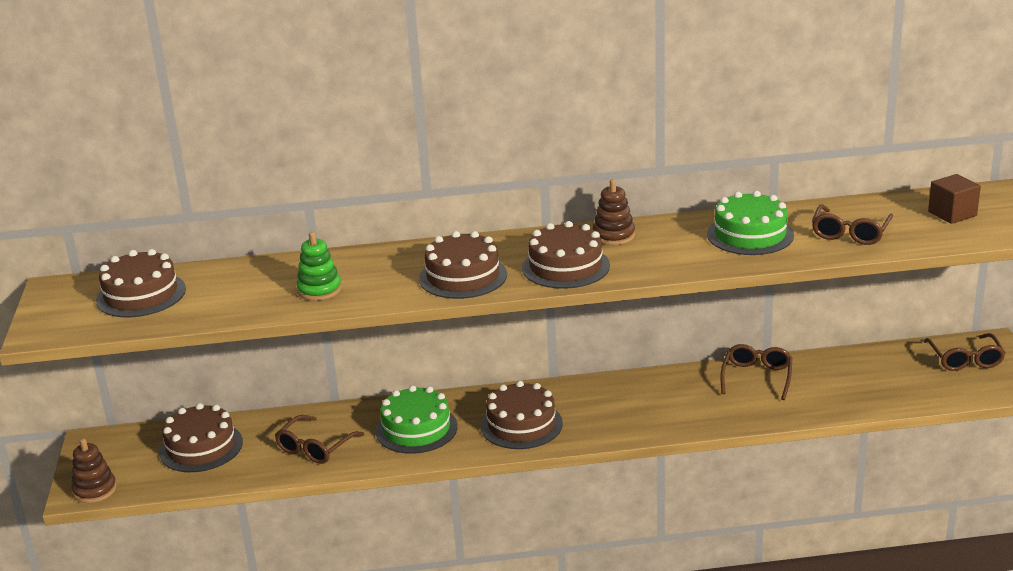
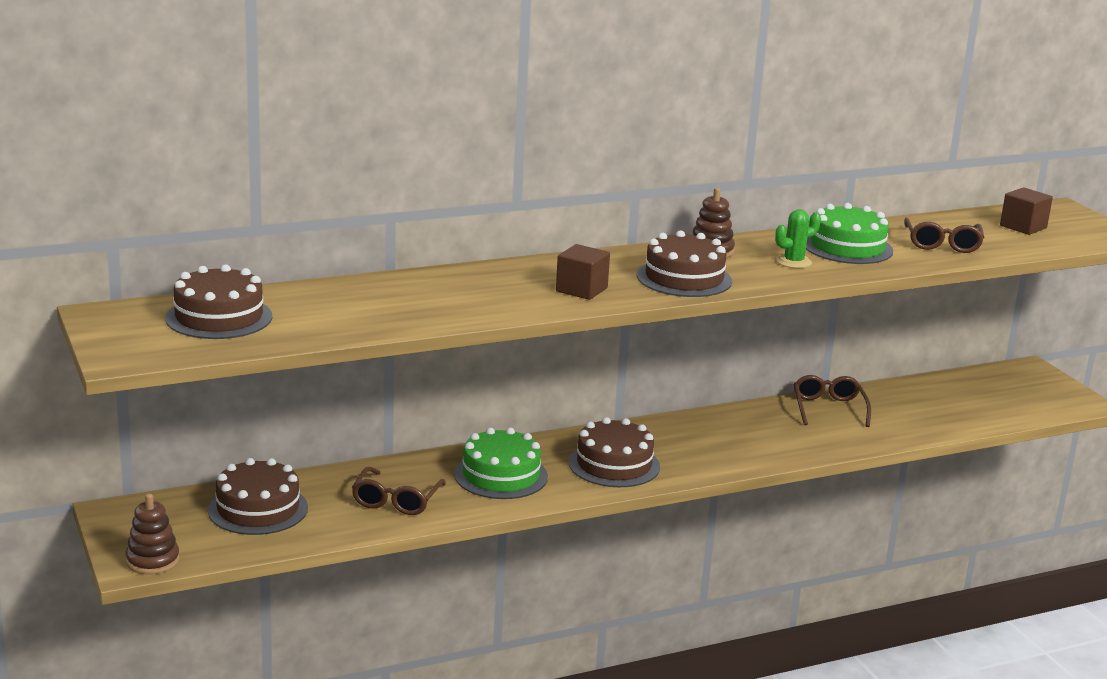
camera: 20 degrees left, 5 degrees down
green stacking toy [296,232,342,301] -> none
brown cake [419,231,507,299] -> brown cube [556,244,610,300]
brown glasses [923,333,1006,371] -> none
none -> green cactus [775,209,821,268]

